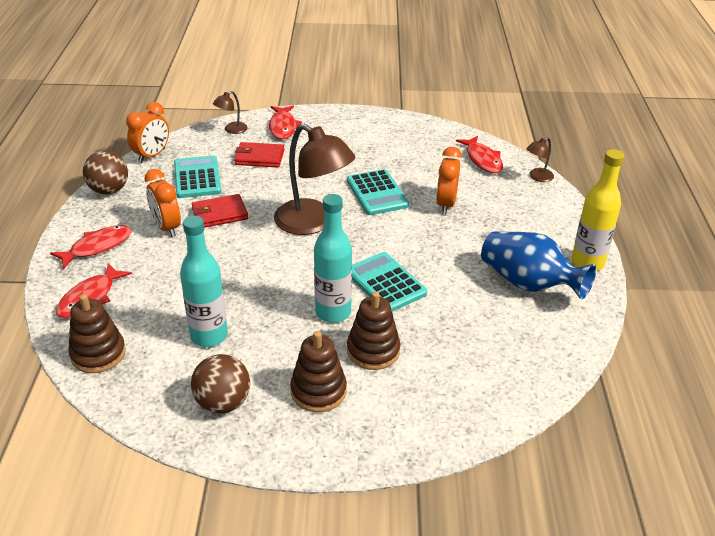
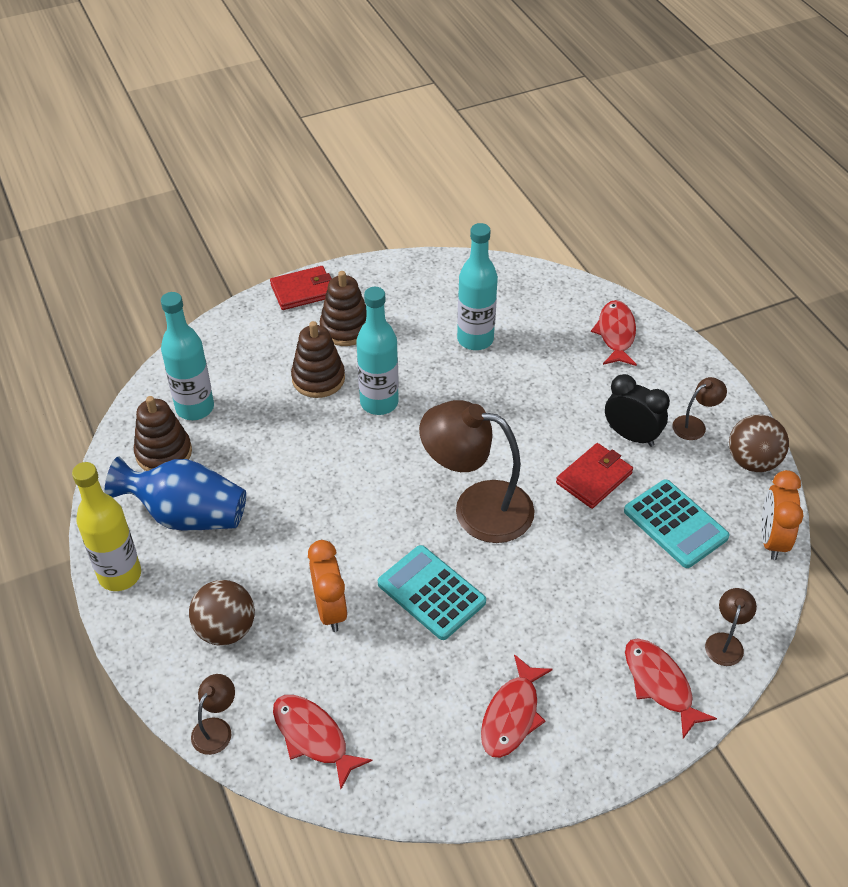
camera: 155 degrees right, 10 degrees up
red fish [50,225,132,269] -> red fish moved to [481,654,553,758]
brown stacking toy [68,294,126,373] -> brown stacking toy moved to [134,396,192,471]
orange clock [145,169,181,237] -> black clock [605,374,670,447]
brown ball [191,354,250,413] -> brown ball moved to [189,580,255,645]
red wallet [234,142,285,168] -> red wallet moved to [270,266,332,310]
turquoise calculator [352,252,427,312] -> none
none -> turquoise bottle [161,292,214,420]
none -> brown lamp [672,377,727,440]

